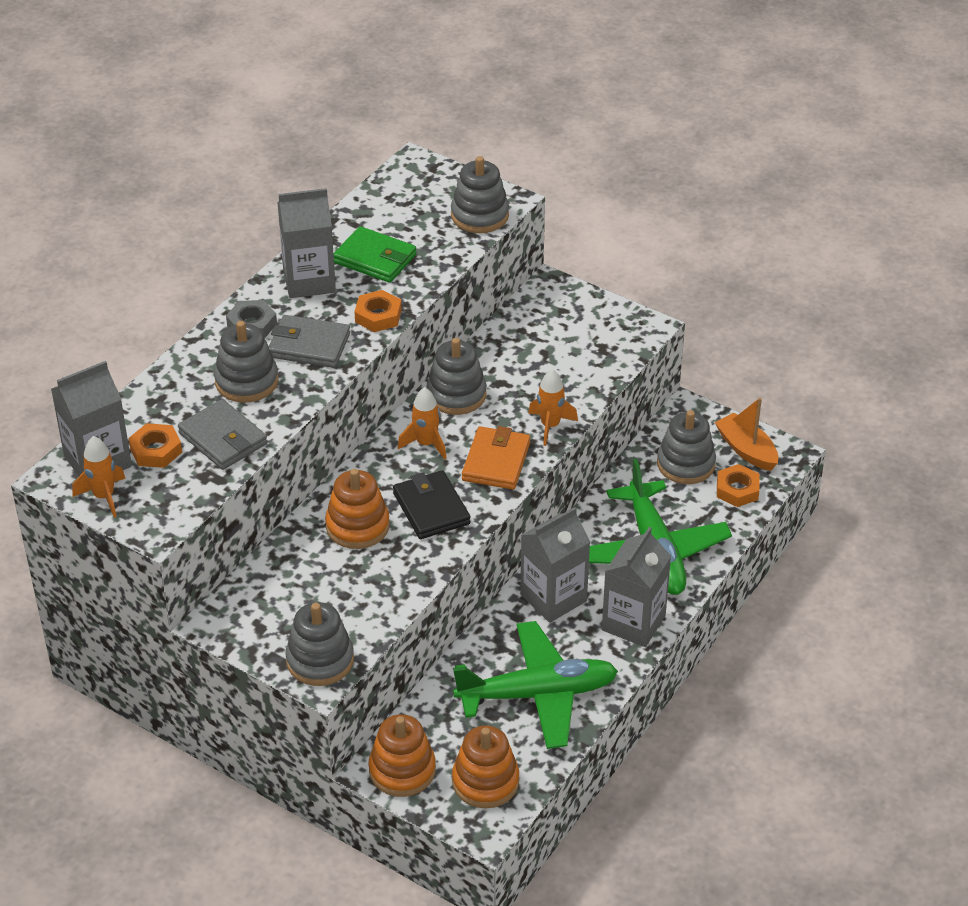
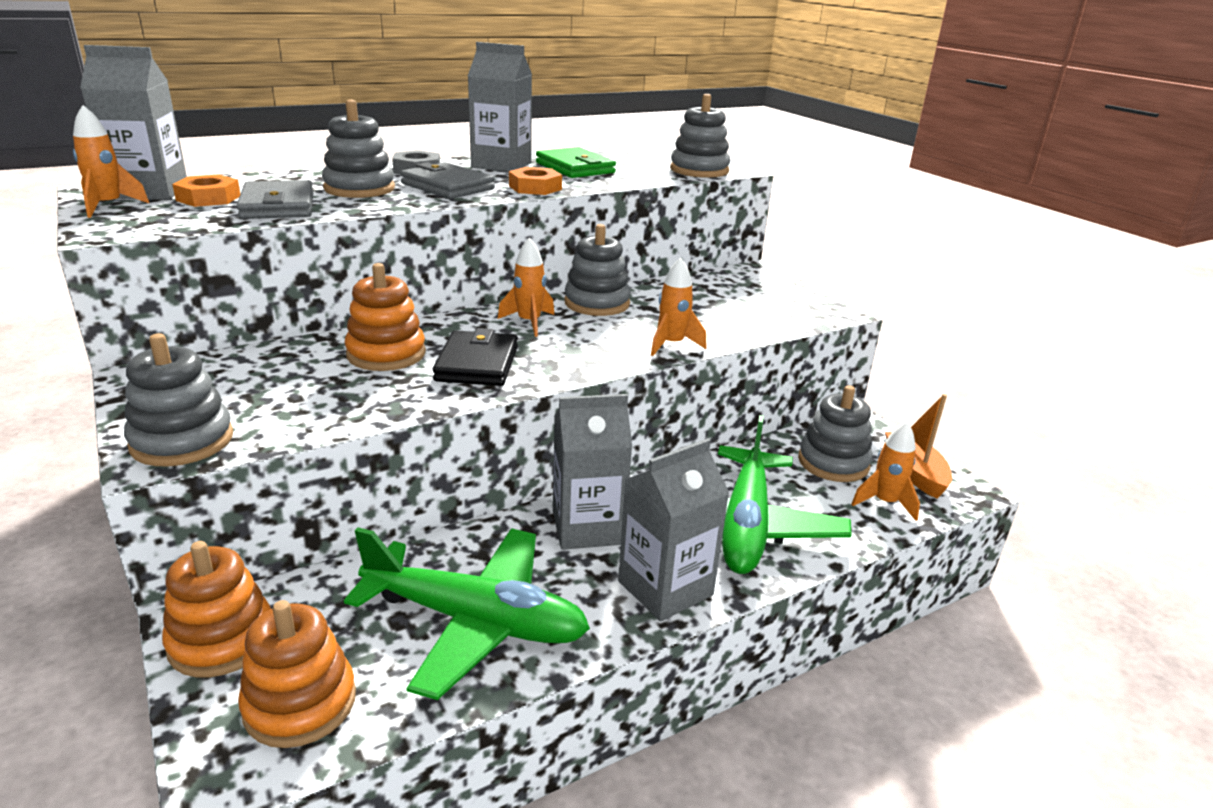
camera: 25 degrees right, 15 degrees down
orange wallet [462,426,530,490] -> none
orange nut [717,464,760,507] -> orange rocket [851,421,920,521]

